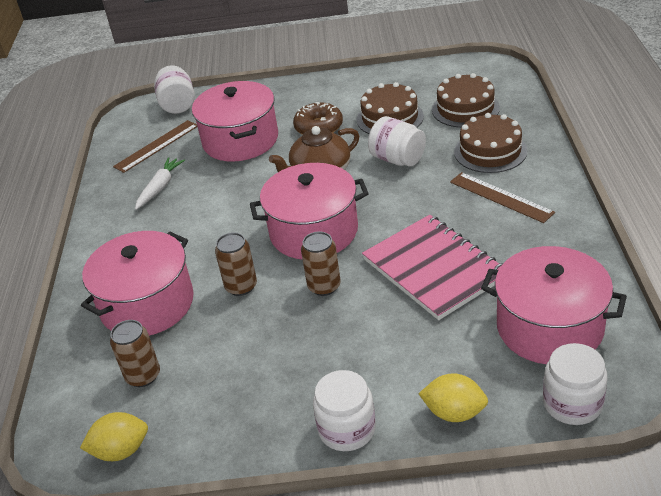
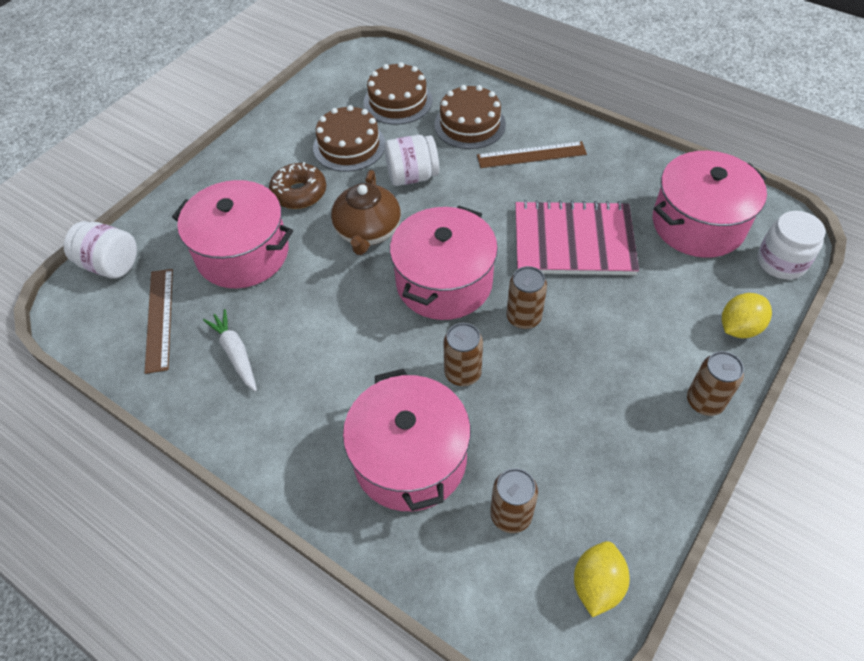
camera: 55 degrees left, 15 degrees up
white jar [313,370,376,451] -> brown can [687,351,744,416]

